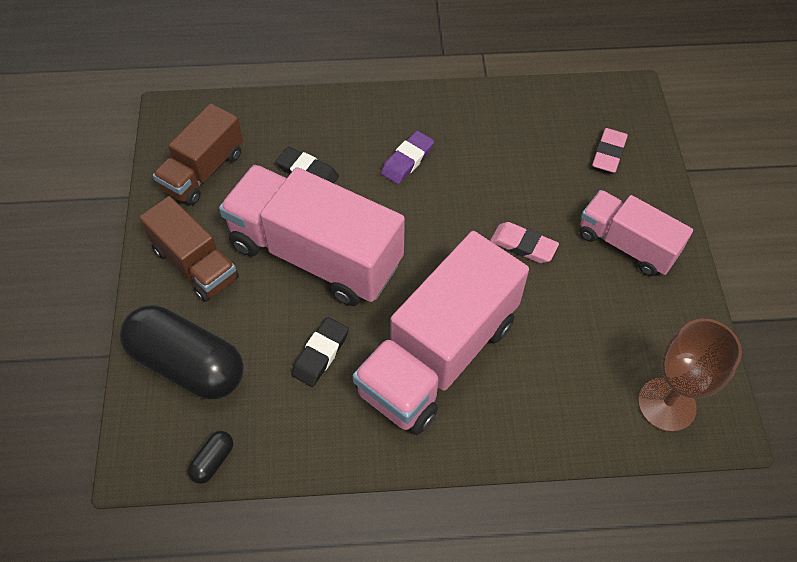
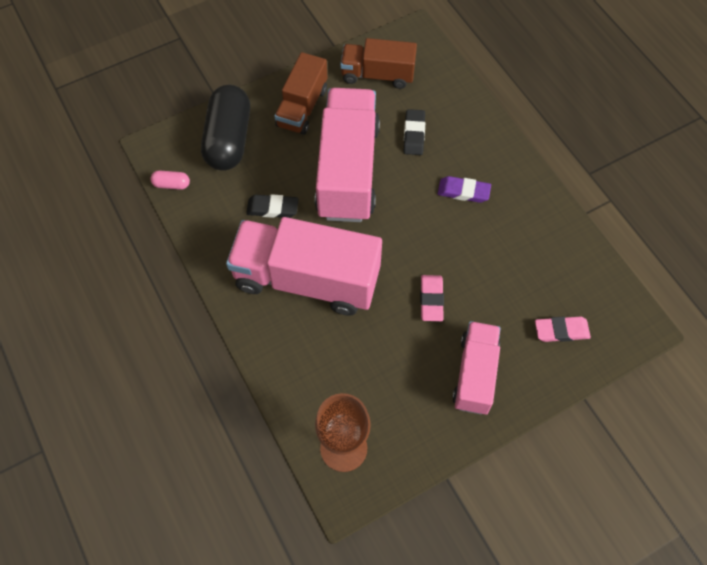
camera: 65 degrees right, 5 degrees up
black capsule [188,431,233,484] -> pink capsule [150,170,190,190]

